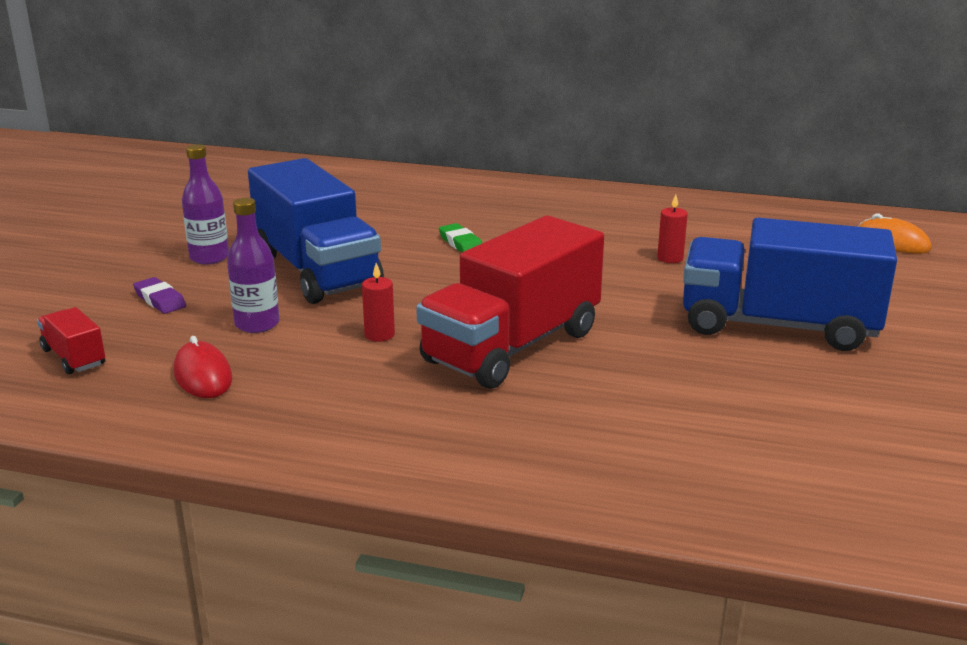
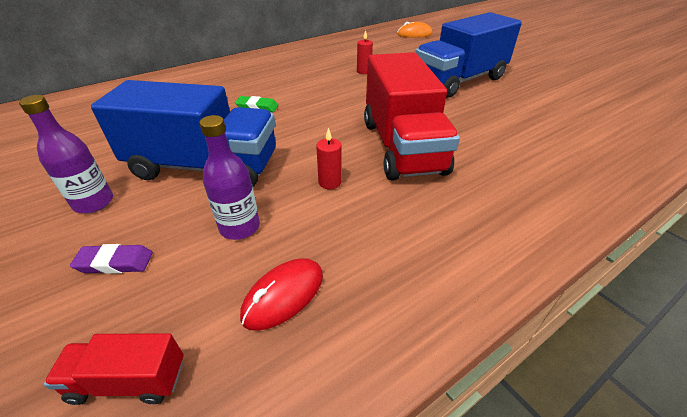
camera: 50 degrees left, 15 degrees up
red mouse [174,336,232,398] -> red mouse turned 60 degrees counterclockwise [240,258,323,331]

